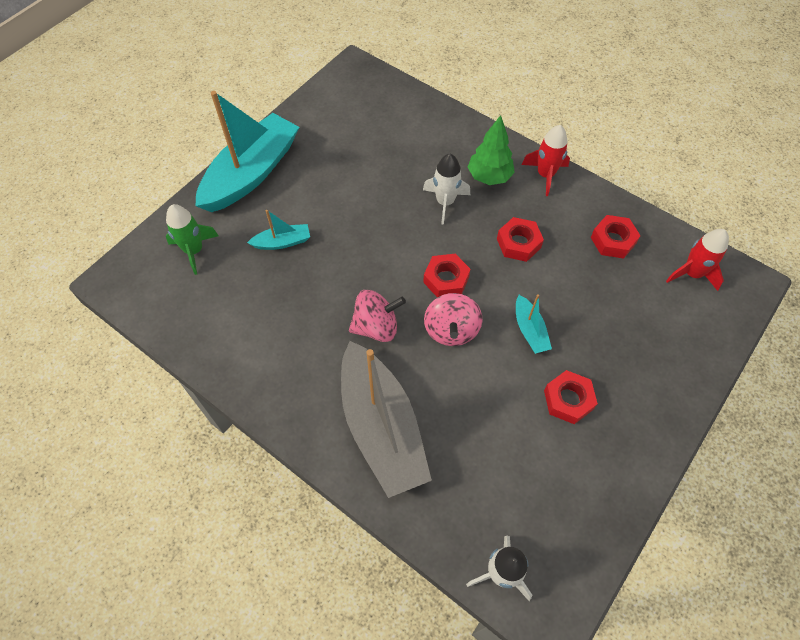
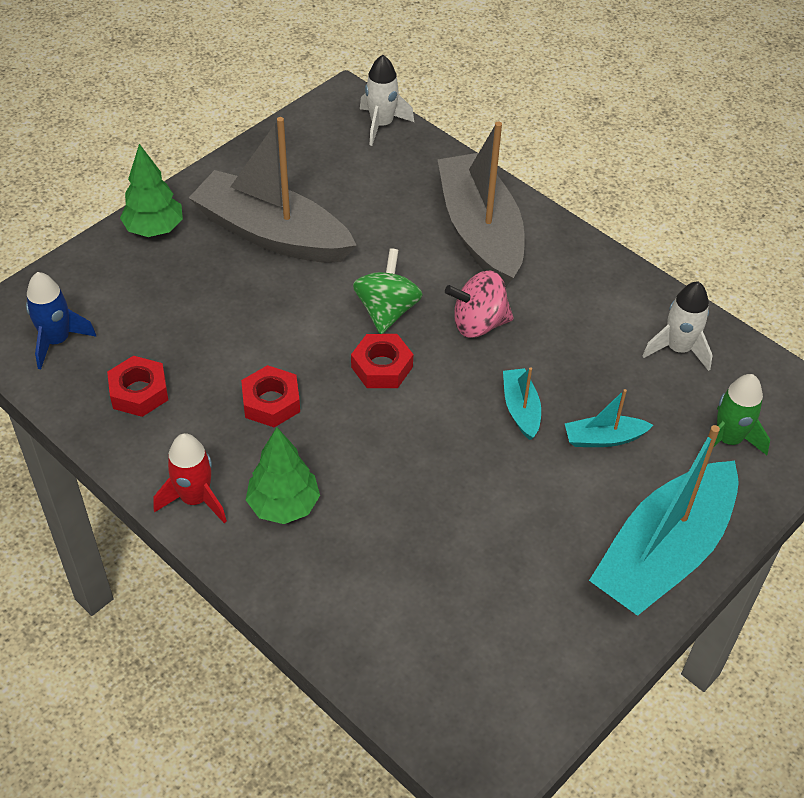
camera: 175 degrees left, 10 degrees down
white rocket [423,154,470,225] -> white rocket moved to [642,281,712,371]
pink spinning top [424,293,482,346] -> green spinning top [353,248,423,334]
turquoise boat [516,294,552,354] -> turquoise boat moved to [503,367,541,440]
red nut [544,370,598,424] -> grey boat [189,117,357,263]
red rocket [666,229,729,291] -> blue rocket [26,272,96,370]
none -> green tree [120,144,183,237]

